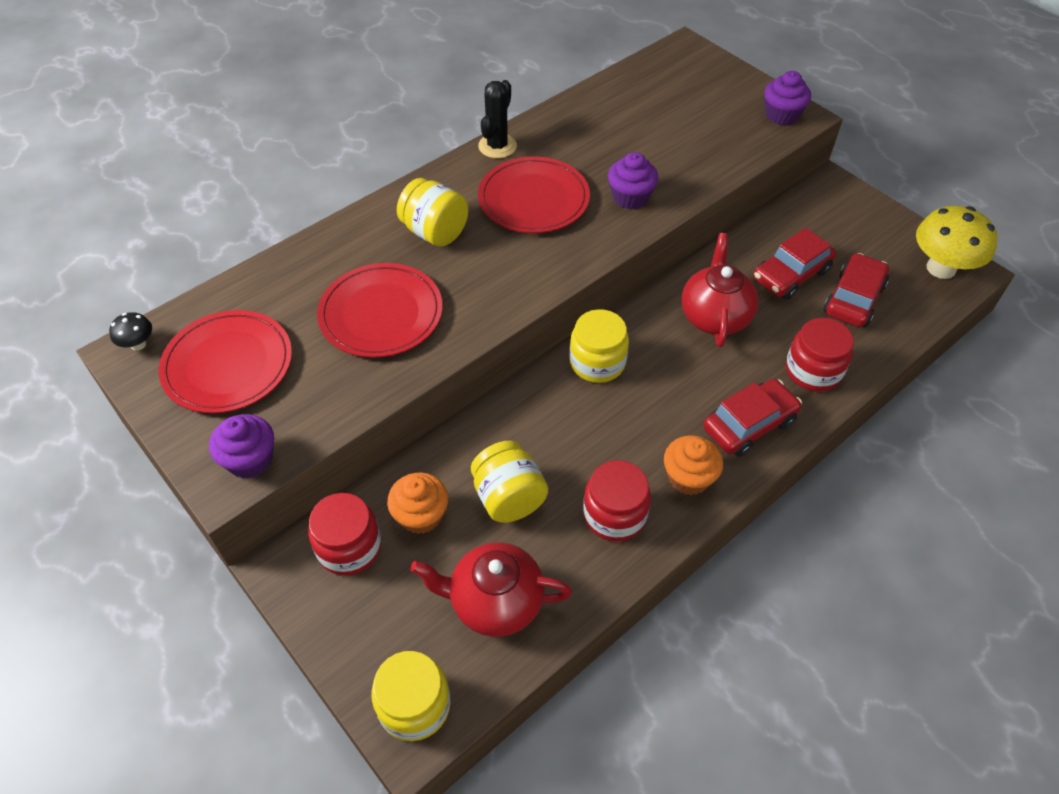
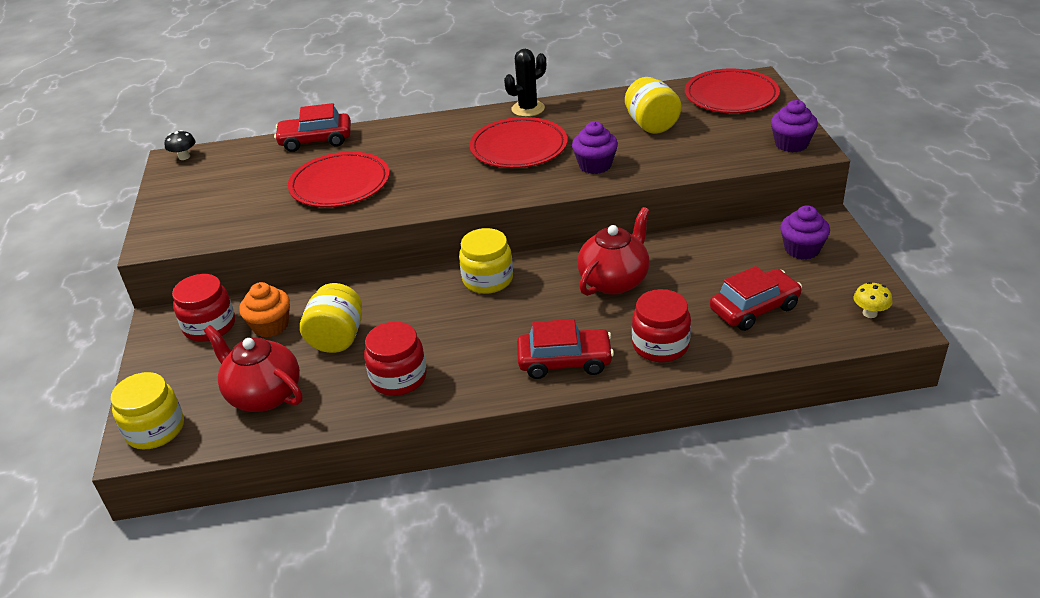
camera: 35 degrees right, 15 degrees down
red plate [159,310,292,414] -> red plate moved to [685,69,780,113]
purple cupcake [209,414,274,479] -> purple cupcake moved to [780,205,830,260]
yellow jar [397,178,468,247] -> yellow jar moved to [625,77,682,134]
orange cupcake [664,435,723,495] -> none
red car [753,228,836,300] -> red car moved to [274,103,351,152]
yellow mushroom [916,206,998,279] -> yellow mushroom [854,282,893,318], size x0.46

